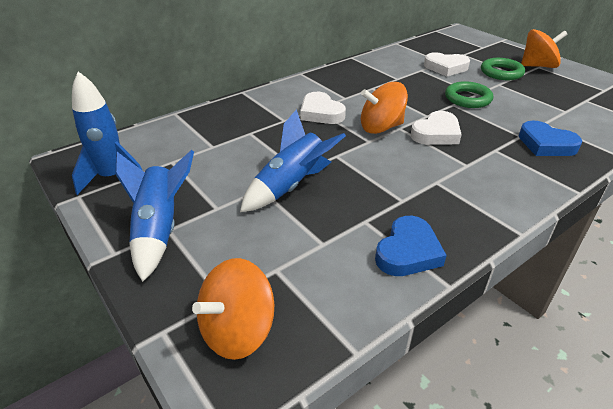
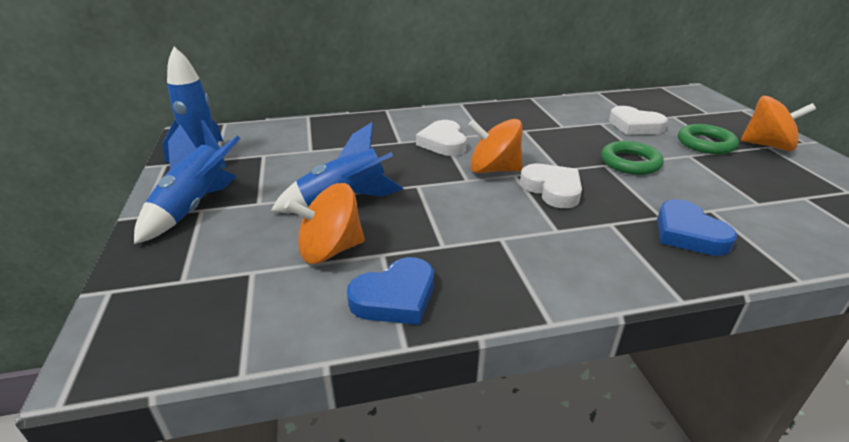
camera: 25 degrees right, 5 degrees down
orange spinning top [192,258,274,360] -> orange spinning top moved to [284,183,365,264]
white heart [410,111,462,145] -> white heart turned 105 degrees counterclockwise [520,164,582,208]

